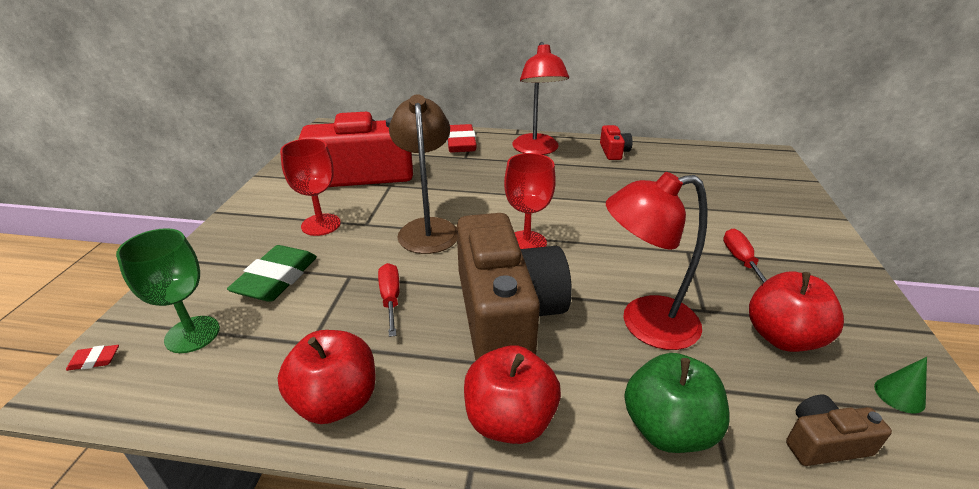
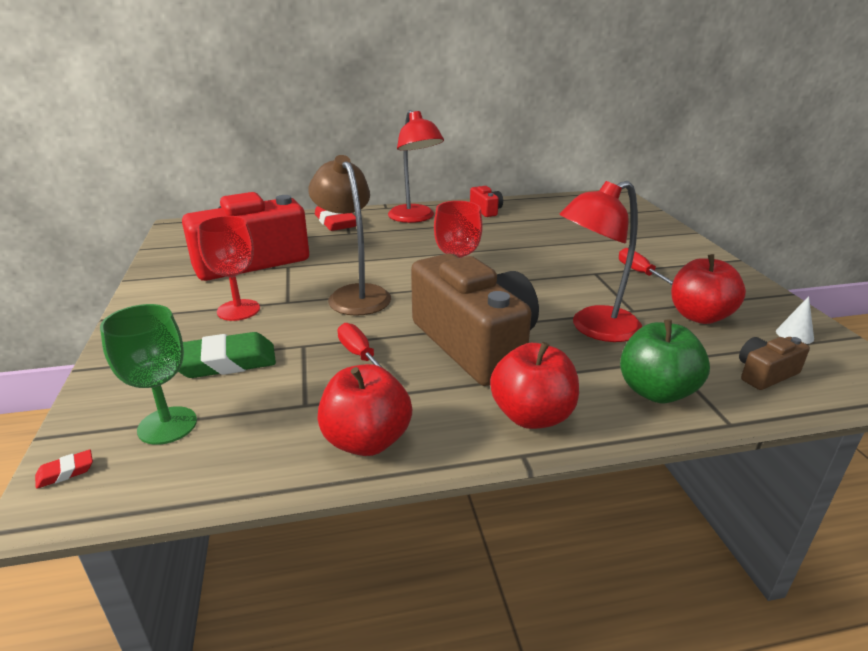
camera: 20 degrees left, 5 degrees down
green eraser [227,245,317,302] -> green eraser turned 75 degrees clockwise [178,332,276,378]
green cone [874,357,927,413] -> white cone [776,296,814,344]

